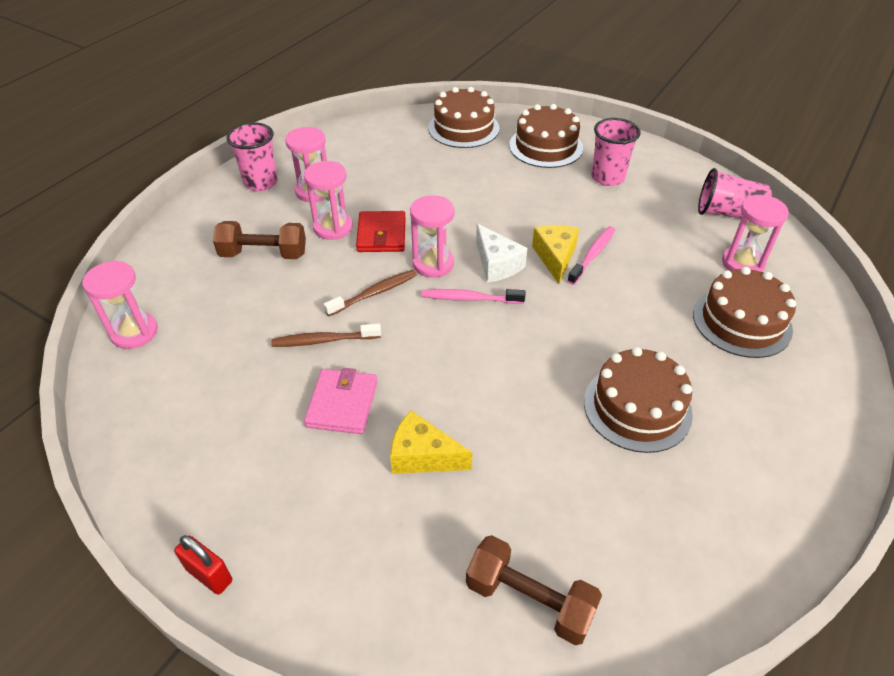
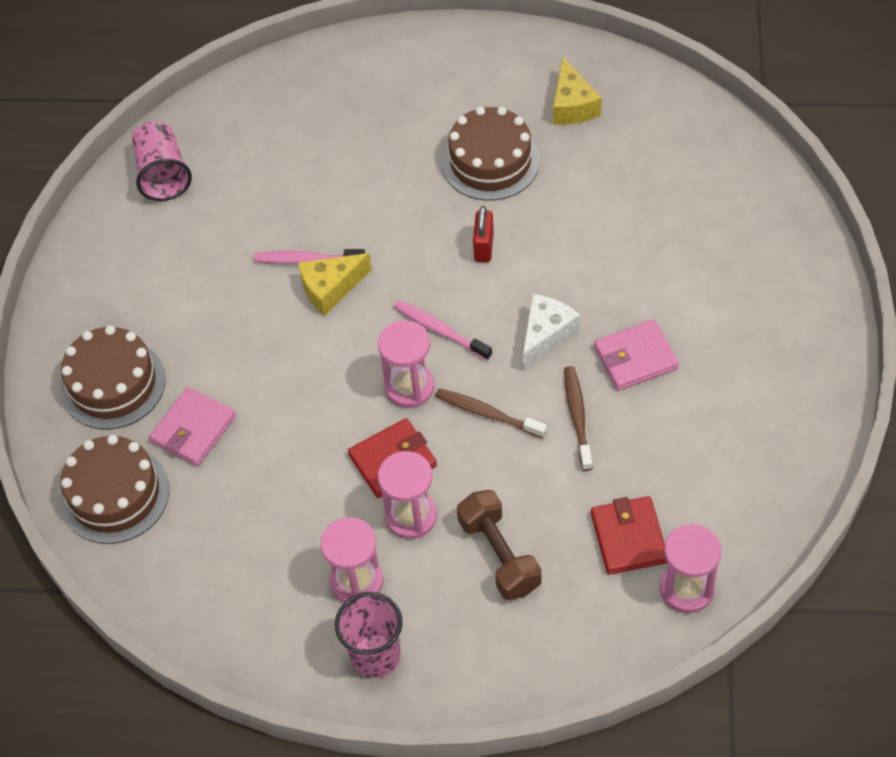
camera: 115 degrees left, 10 degrees up
red padlock [174,535,232,595] -> red padlock moved to [473,206,494,262]
brown toothbrush [271,323,381,347] -> brown toothbrush turned 150 degrees counterclockwise [564,366,593,471]
yellow cheese [390,410,472,474] -> yellow cheese moved to [553,57,602,125]
pink toothbrush [422,289,526,304] -> pink toothbrush turned 150 degrees clockwise [394,300,492,361]
brown dumbbell [466,535,602,645] -> none
white cheese [476,224,528,282] -> white cheese moved to [523,294,580,370]
pink cup [591,118,641,186] -> none
brown cake [693,267,796,358] -> none
pink hourglass [722,195,789,272] -> none
none -> pink wallet [149,387,236,466]
none -> red wallet [591,496,667,575]

